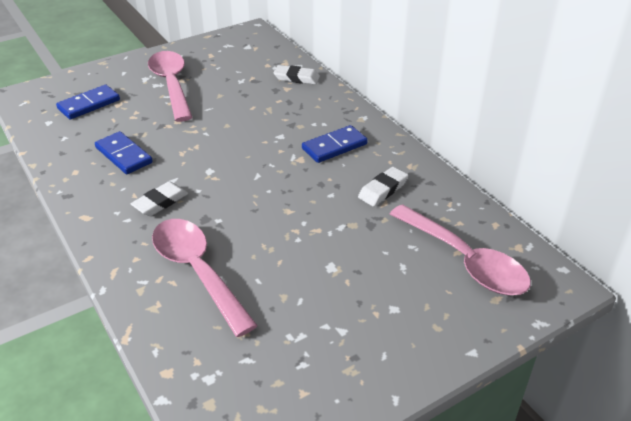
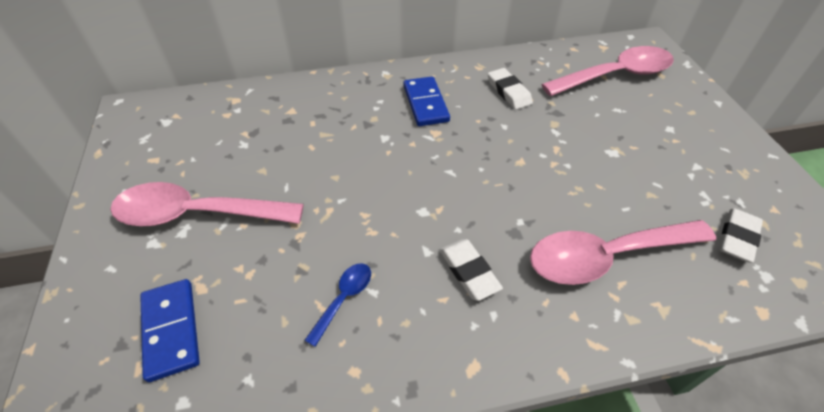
camera: 70 degrees left, 10 degrees up
blue domino [95,131,153,174] -> blue spoon [305,263,371,347]
white eraser [274,65,320,85] -> white eraser moved to [719,208,763,263]

